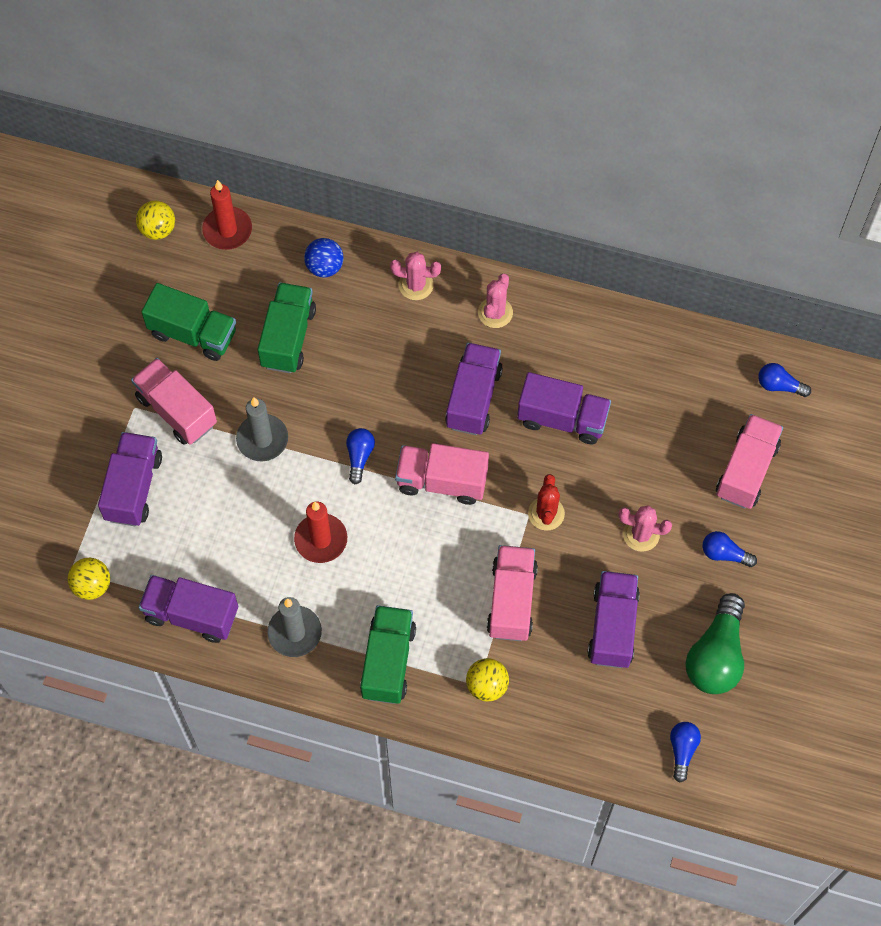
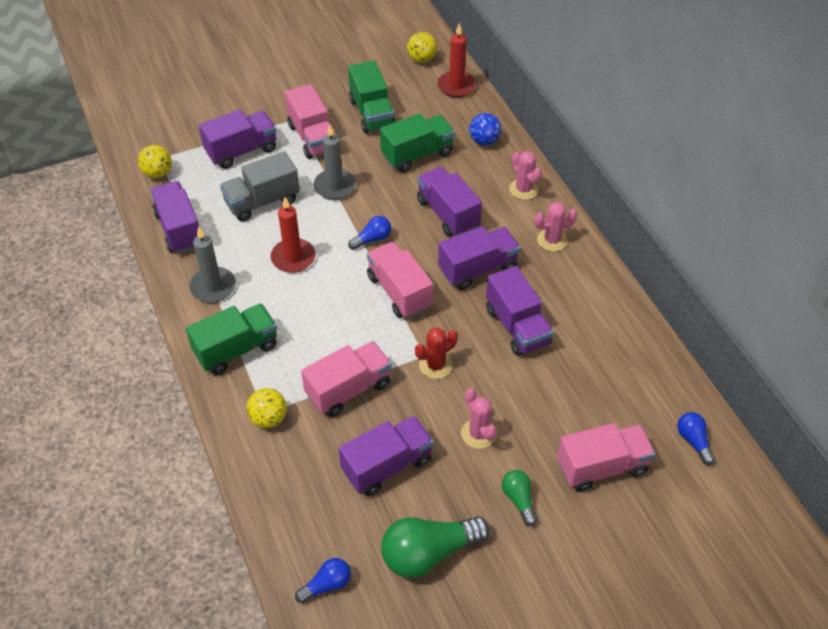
camera: 50 degrees right, 15 degrees down
pink truck [131,358,217,445] -> pink truck turned 150 degrees clockwise [285,84,336,159]
blue light bulb [703,531,757,567] -> green light bulb [502,470,537,526]
none -> grey truck [220,151,300,221]
none -> purple truck [417,167,482,237]

